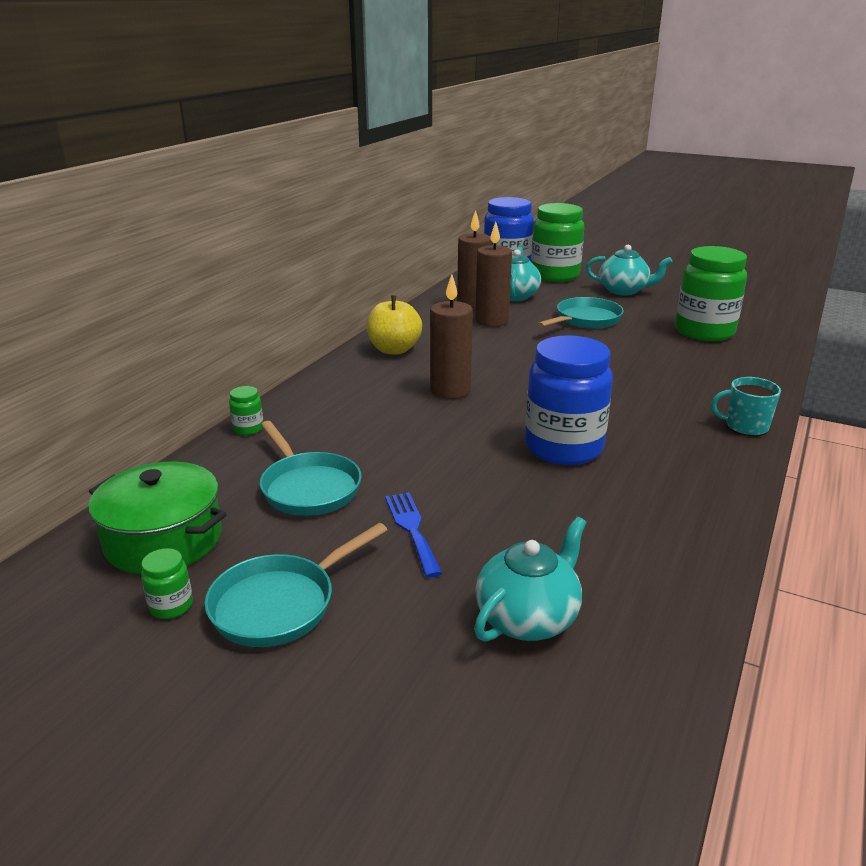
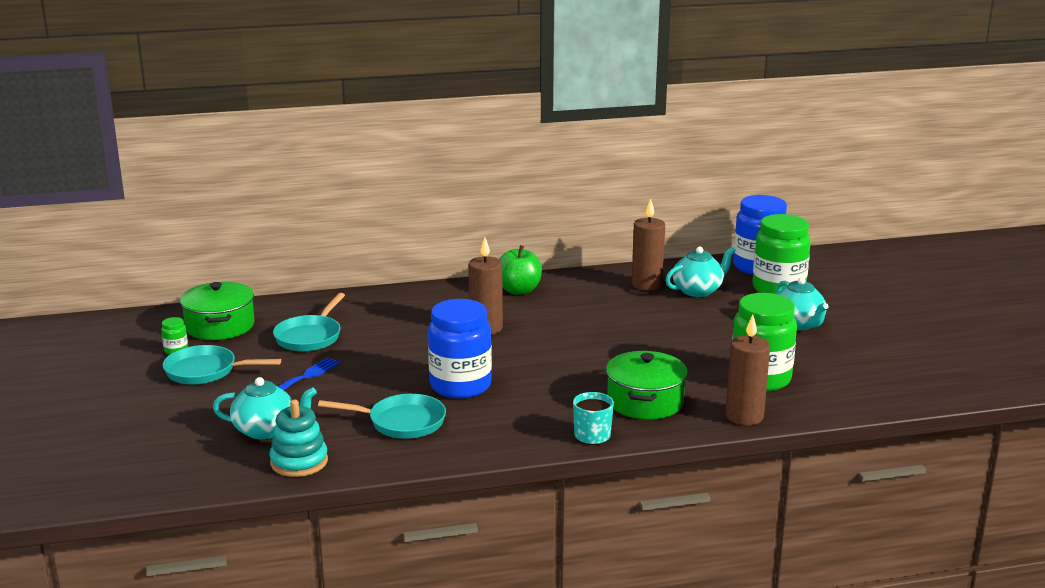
camera: 50 degrees right, 5 degrees down
green jar [229,386,263,435] -> none
yellow apple [366,295,422,355] -> green apple [499,245,542,295]
brown candle [475,222,512,326] -> brown candle moved to [725,315,770,425]
turquoise pan [537,297,624,329] -> turquoise pan moved to [318,394,446,439]
none -> turquoise stacking toy [270,400,328,477]
none -> green pot [606,351,688,420]

